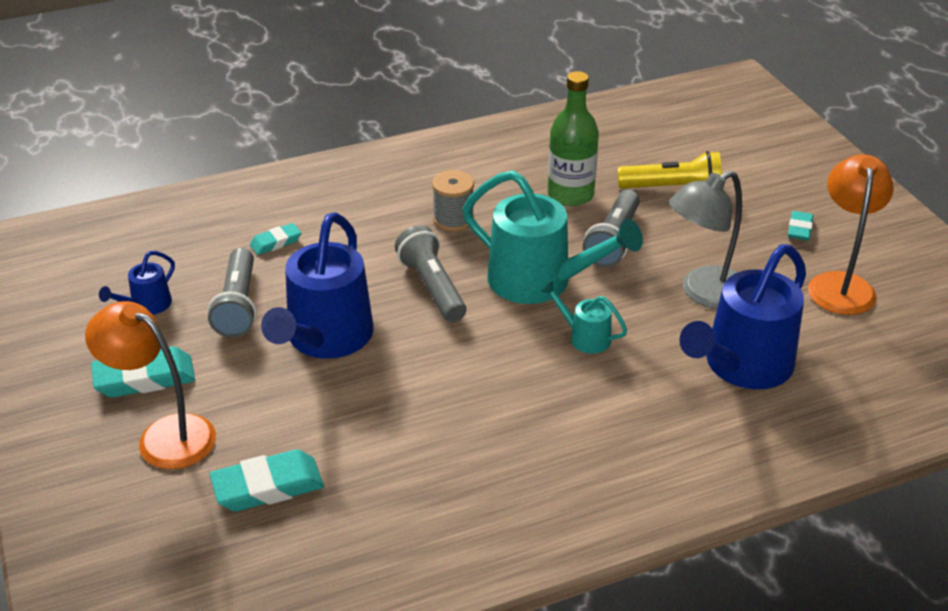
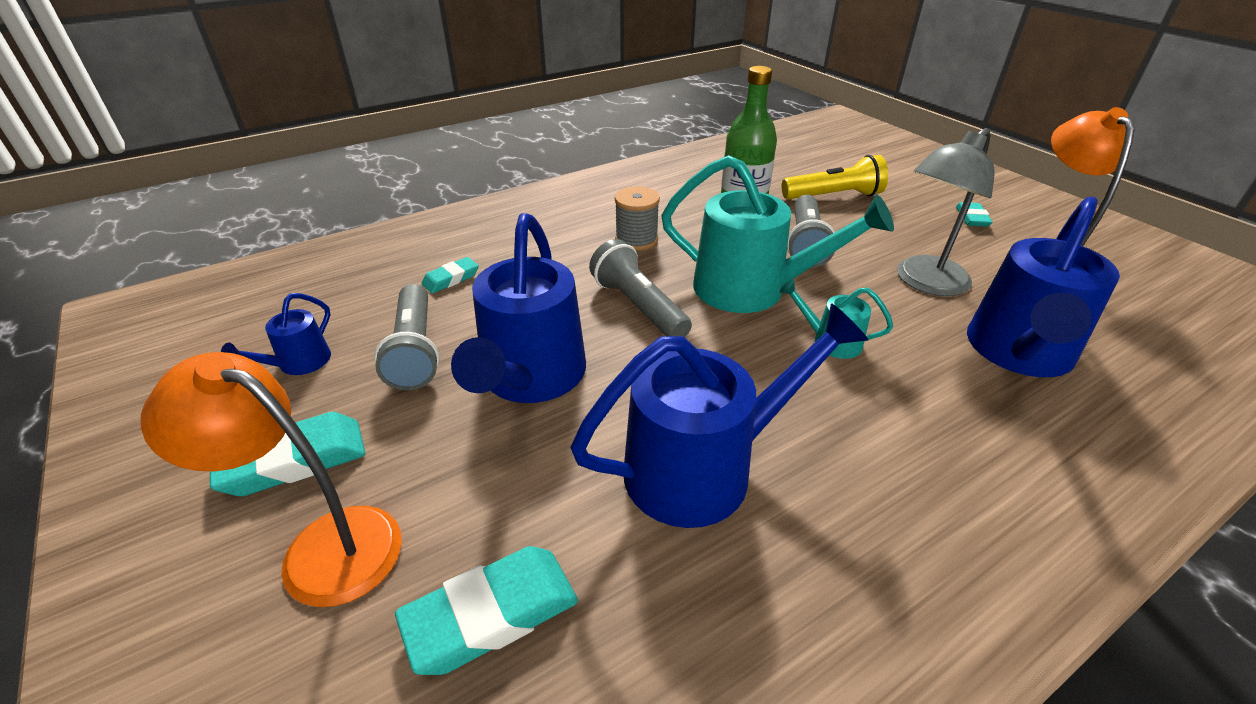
camera: 10 degrees left, 0 degrees up
none -> blue watering can [570,303,868,528]

